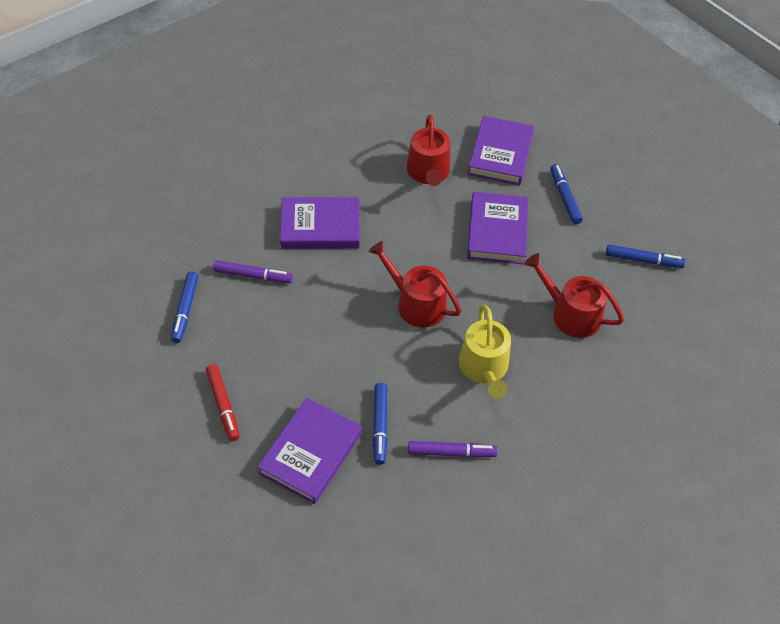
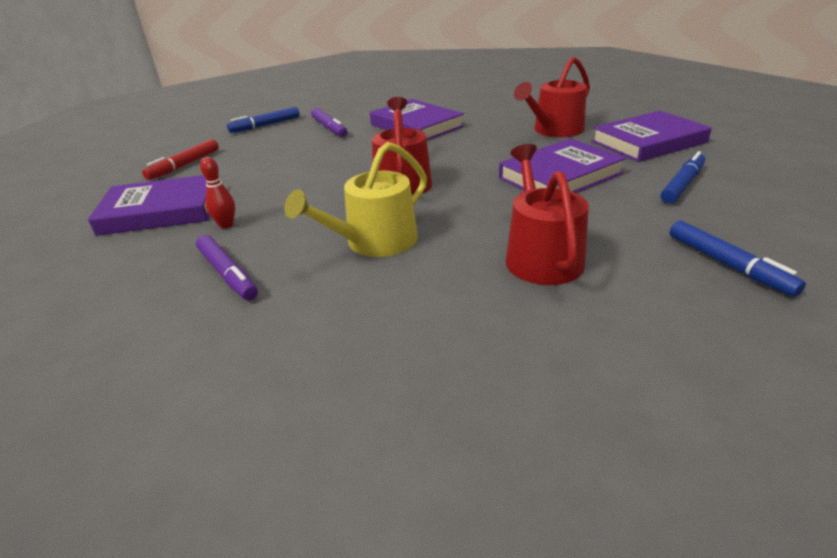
camera: 55 degrees right, 20 degrees down
blue marker [373,383,388,465] -> red bowling pin [200,157,235,229]

